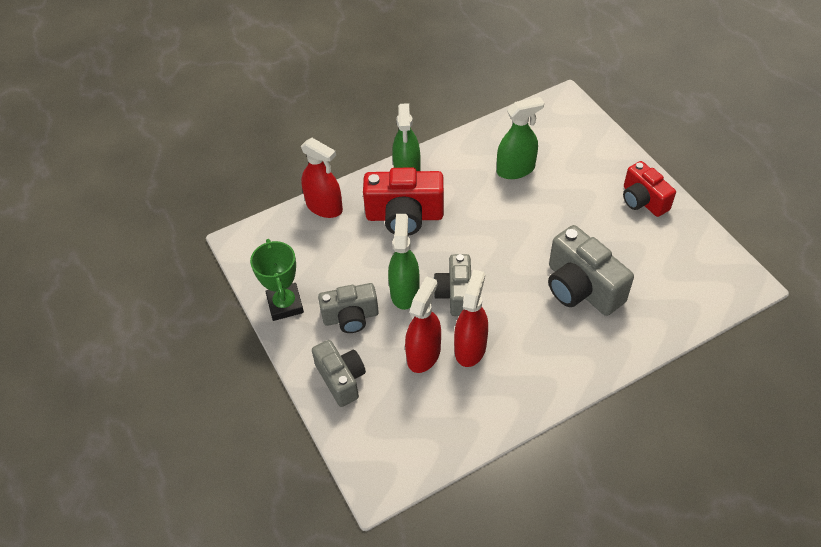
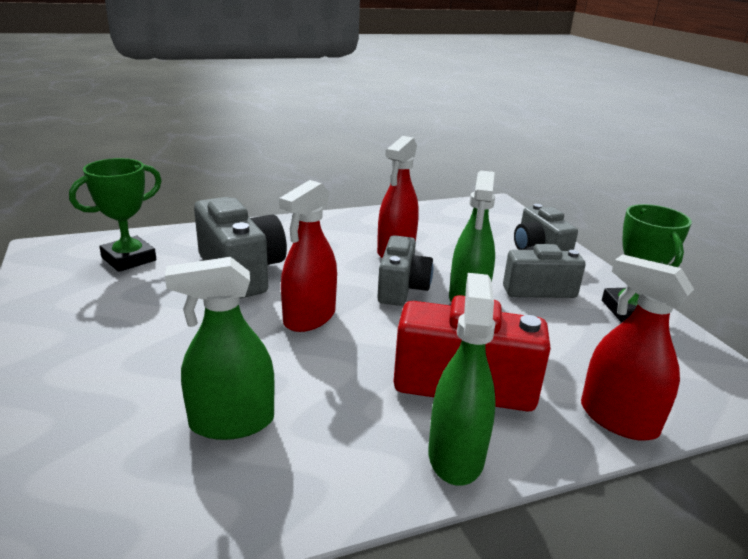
camera: 175 degrees left, 25 degrees down
red spray bottle [405,276,441,373] -> red spray bottle moved to [279,180,337,332]
red camera [623,161,676,217] -> none
none -> green trophy [69,158,162,272]

